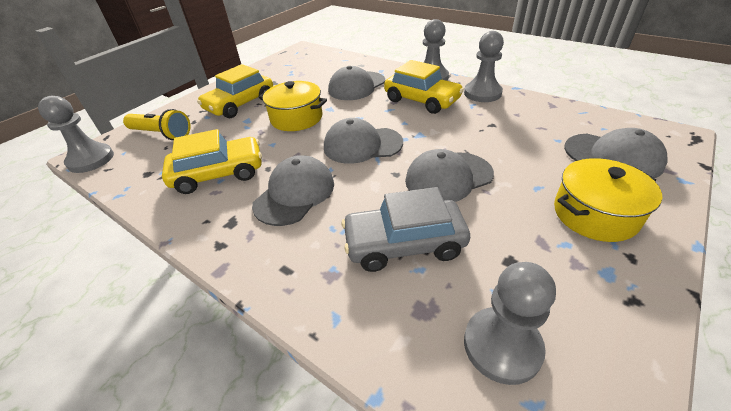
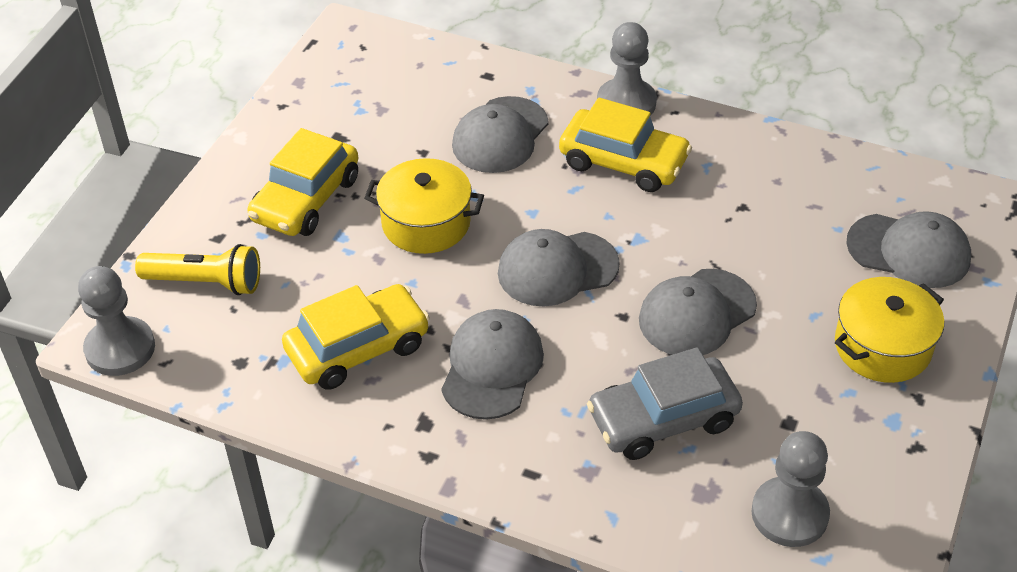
camera: 15 degrees left, 5 degrees up
grey pawn [464,31,504,102] -> none

